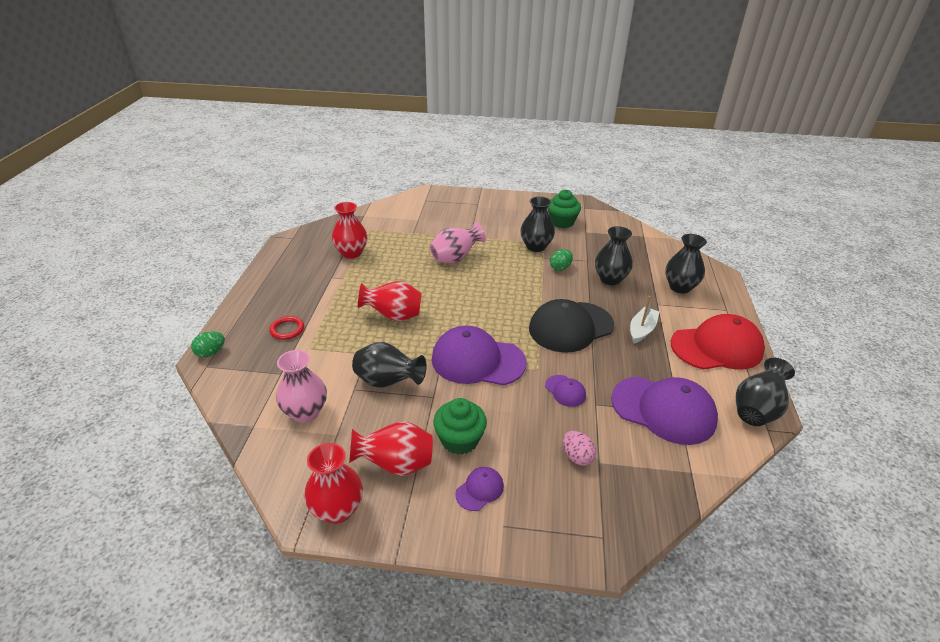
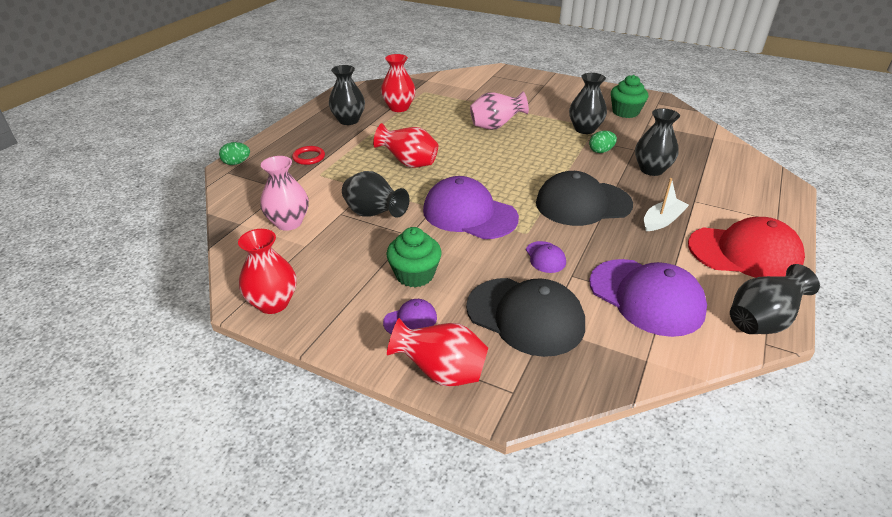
camera: 20 degrees right, 0 degrees up
red vase [349,421,433,476] -> red vase moved to [387,318,488,387]
pink egg [563,431,596,465] -> black cap [466,278,585,357]
black vase [665,234,707,293] -> black vase moved to [329,65,365,125]

